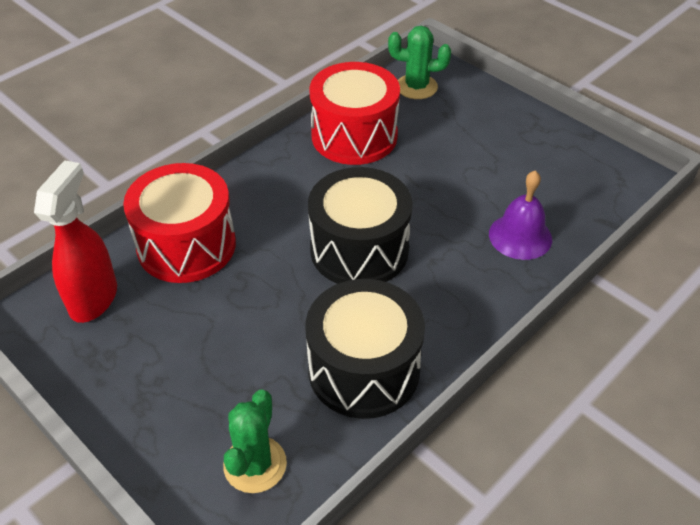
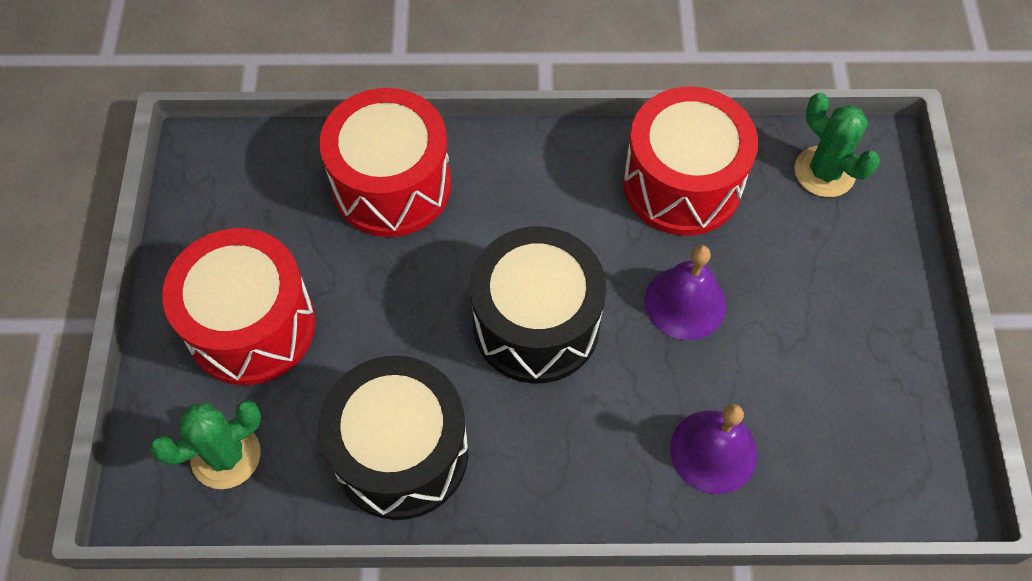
camera: 45 degrees right, 15 degrees up
red spray bottle [34,160,117,323] -> none
none -> red drum [162,228,316,385]
none -> purple bell [645,245,726,340]

